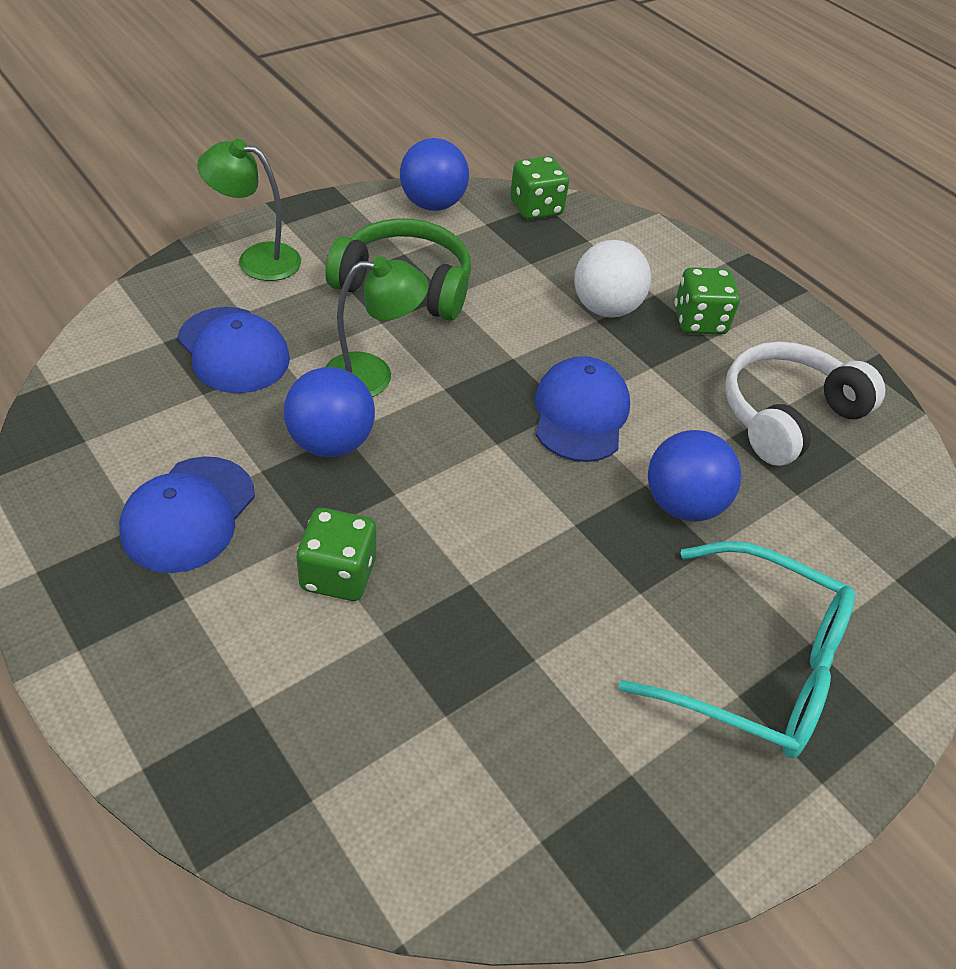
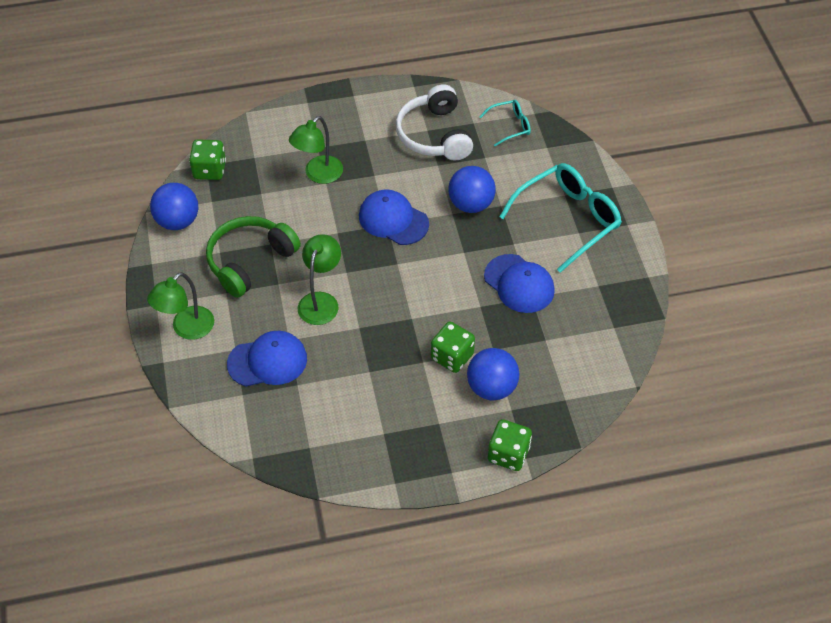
camera: 60 degrees left, 5 degrees up
blue cap [119,456,255,573] -> blue cap moved to [484,254,555,313]
blue ball [284,367,375,457] -> blue ball moved to [467,348,519,400]
white ball [574,240,651,318] -> green lamp [289,116,343,184]
green dice [675,267,740,334] -> green dice moved to [488,419,532,471]
none -> turquoise glasses [480,100,531,146]

